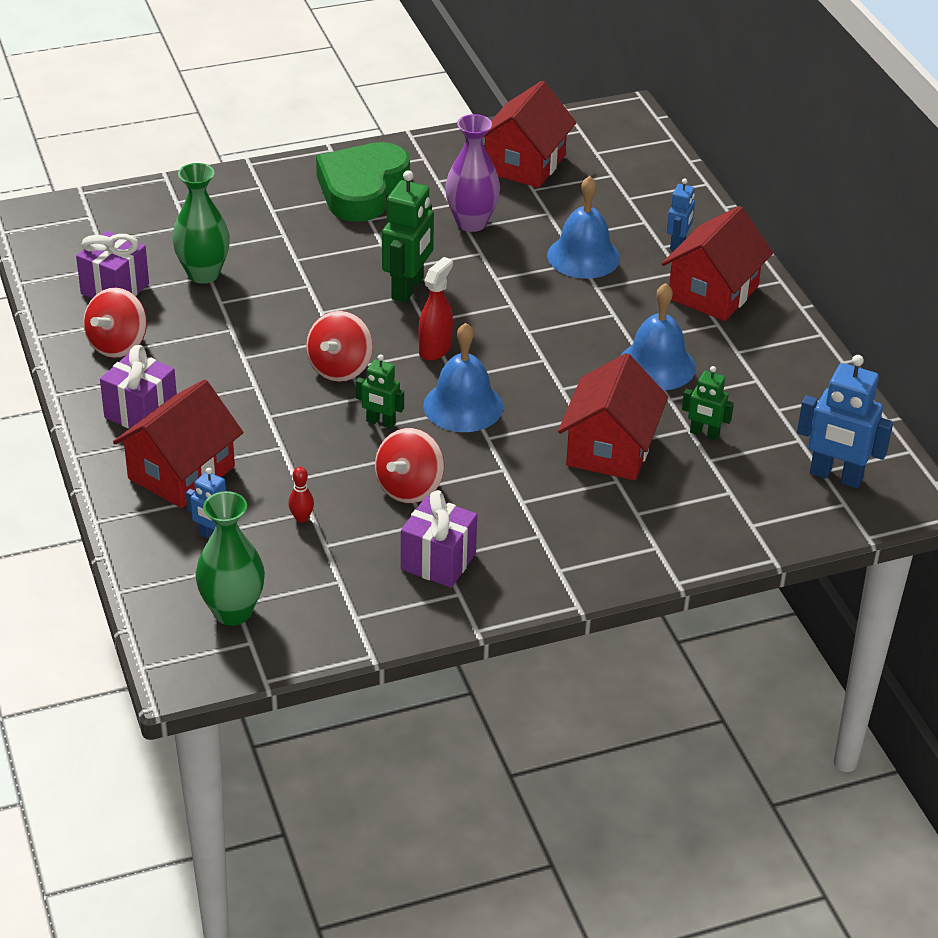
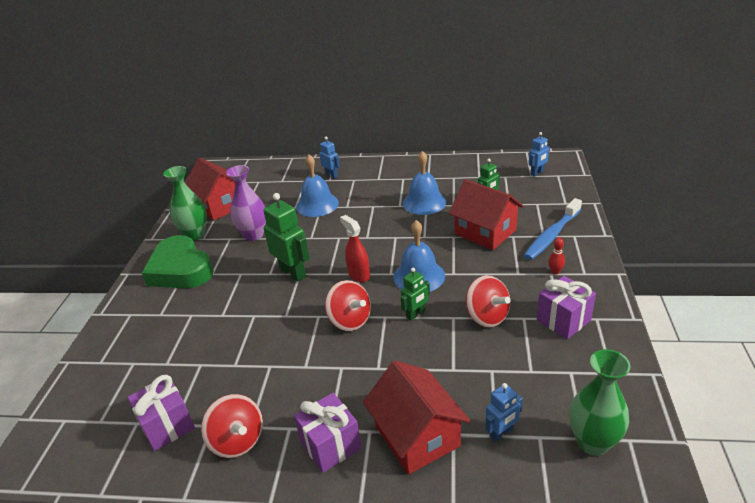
camera: 60 degrees left, 5 degrees down
green vase [172,163,230,284] -> green vase moved to [163,166,207,241]
red bowling pin [288,467,314,523] -> red bowling pin moved to [548,238,565,275]
red house [661,206,773,321] -> none
blue robot [797,355,893,488] -> blue robot [528,132,550,177], size x0.57
none -> blue toothbrush [524,198,582,260]

